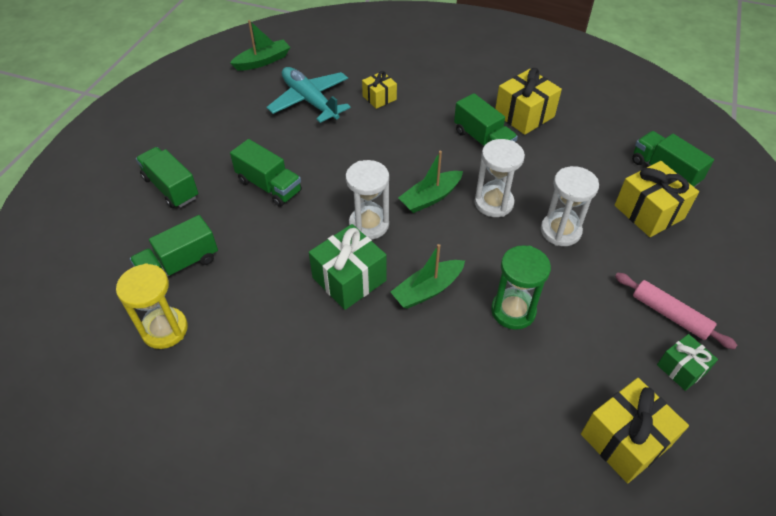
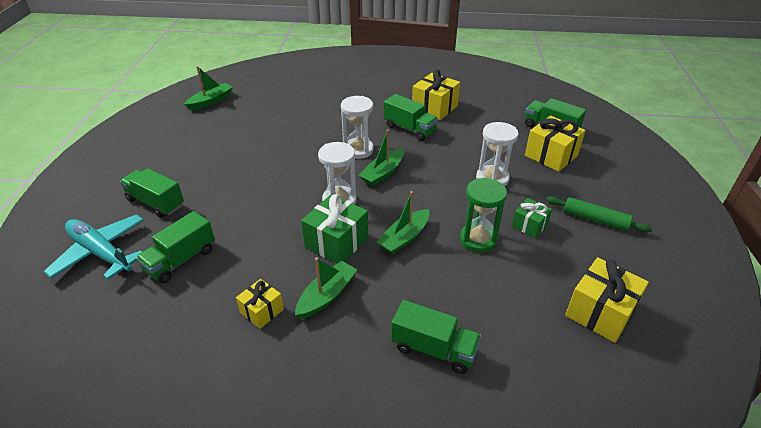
camera: 15 degrees left, 10 degrees down
yellow hourglass [116,263,188,349] -> none
green truck [230,139,302,207] -> green truck moved to [391,300,481,374]
turquoise plane [267,67,351,123] -> turquoise plane moved to [43,214,144,280]
yellow gift [362,71,397,109] -> yellow gift moved to [236,279,284,329]
white hourglass [475,139,525,217] -> white hourglass moved to [341,96,374,159]
pink rolling pin [615,273,737,349] -> green rolling pin [546,196,652,232]
green gift [657,334,718,391] -> green gift moved to [512,198,552,238]
none -> green boat [295,257,357,319]

